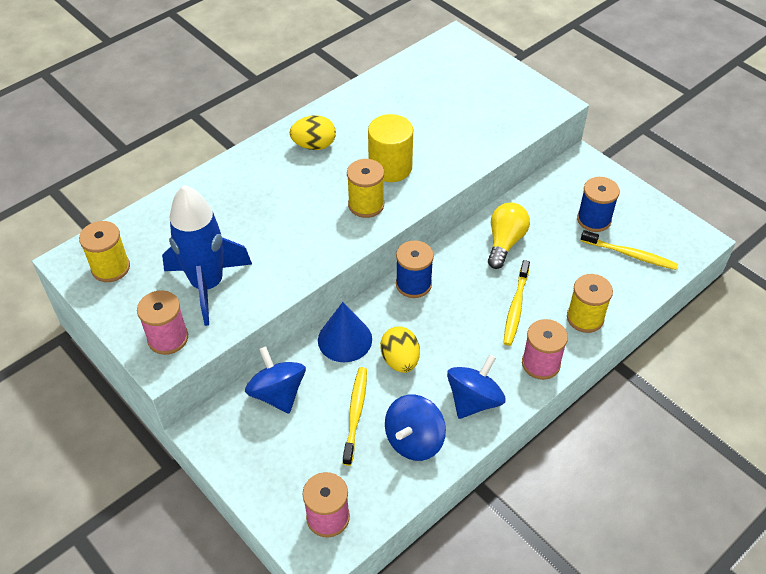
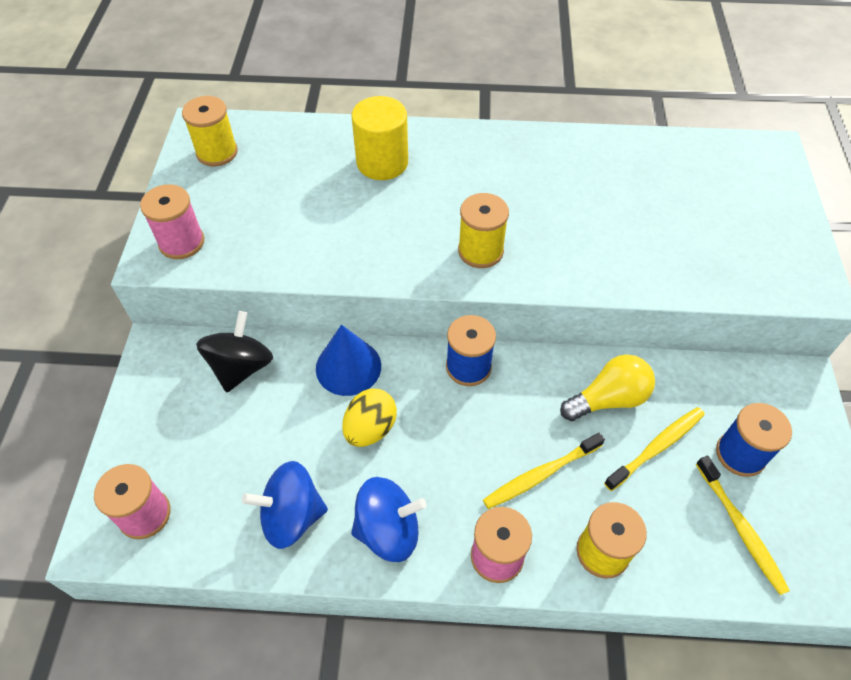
camera: 45 degrees right, 5 degrees up
blue rocket [162,185,252,326] -> none
blue spinning top [245,346,306,413] -> black spinning top [196,311,273,392]
yellow egg [290,115,336,150] -> none
yellow toothbrush [343,367,367,466] -> yellow toothbrush moved to [604,407,705,491]
yellow cylinder [368,114,413,182] -> yellow cylinder moved to [352,96,408,180]

